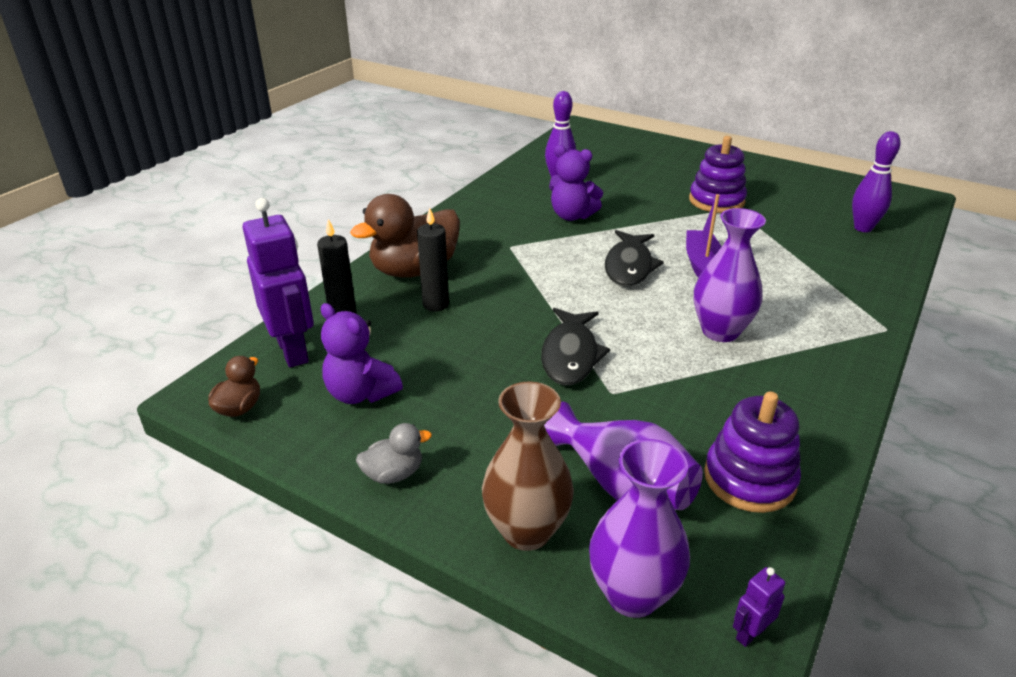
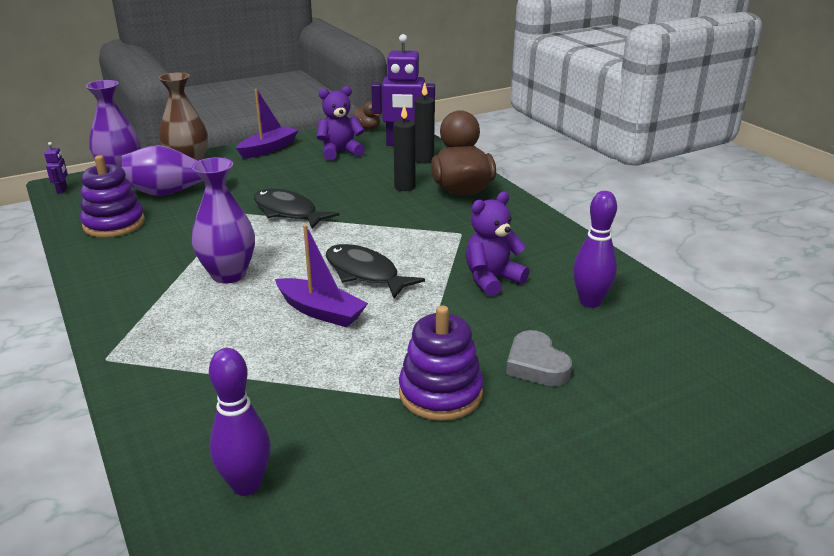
camera: 120 degrees right, 5 degrees down
grey duck [356,423,432,484] -> purple boat [236,89,298,159]
none -> grey heart [506,330,572,386]

